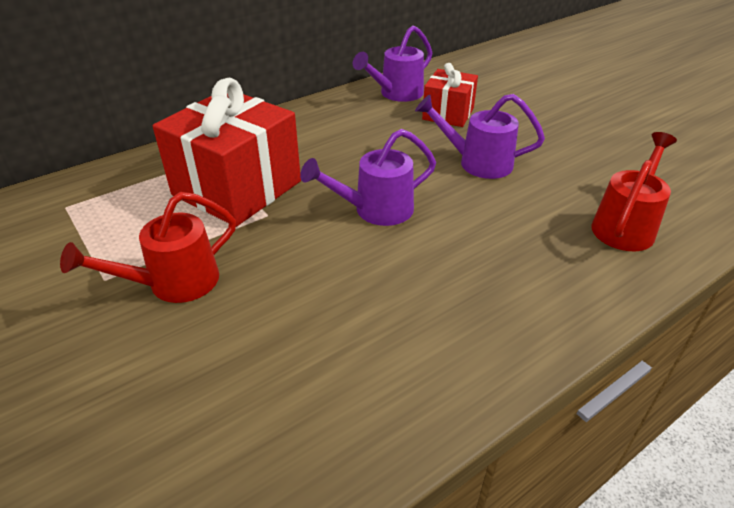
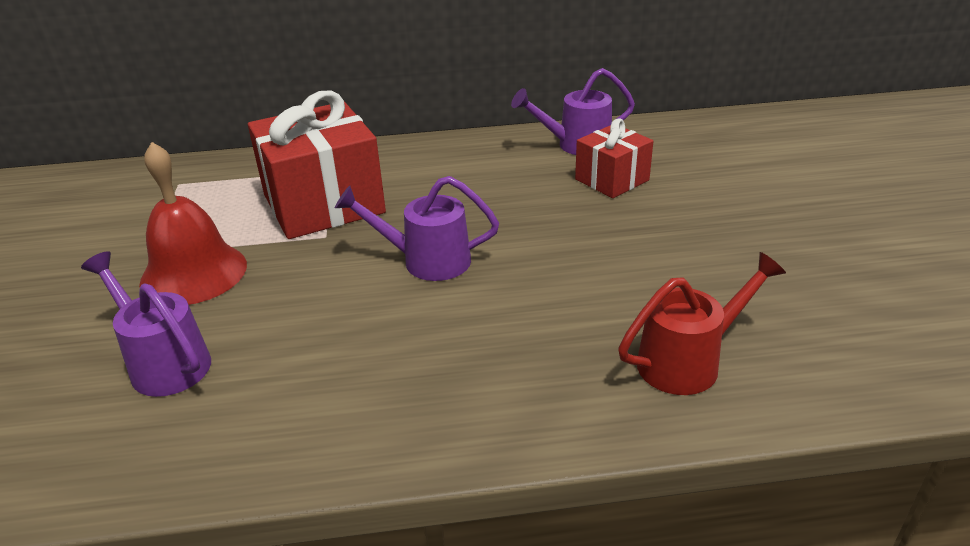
camera: 30 degrees right, 5 degrees down
red watering can [60,192,236,303] -> red bell [139,142,247,305]
purple watering can [415,94,545,179] -> purple watering can moved to [81,251,211,397]

